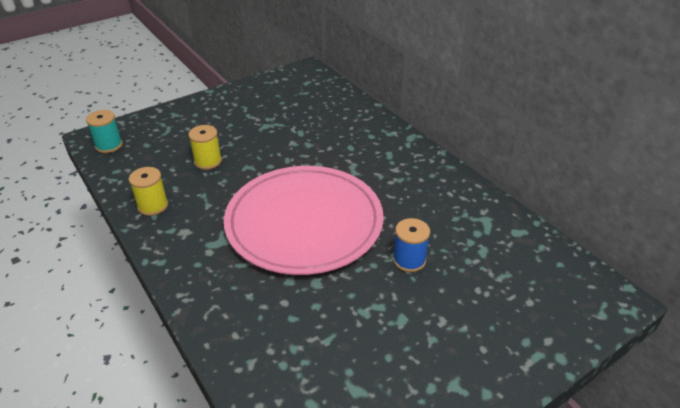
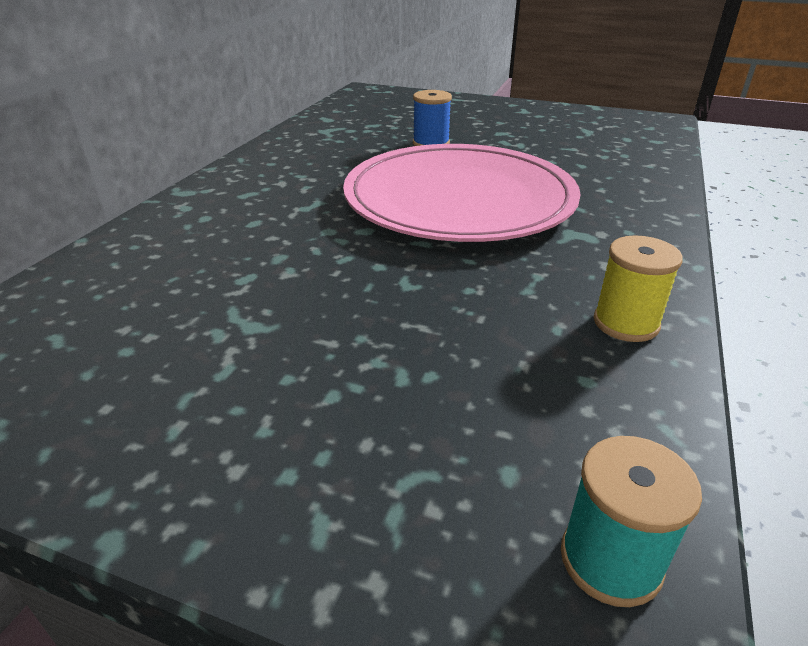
camera: 125 degrees left, 5 degrees down
yellow spool [188,125,222,170] -> none

